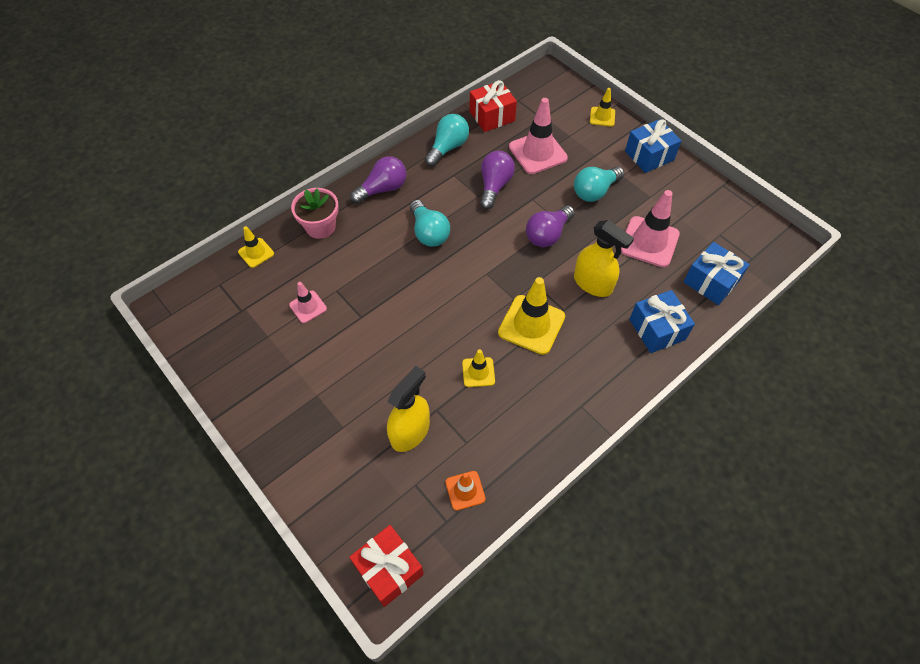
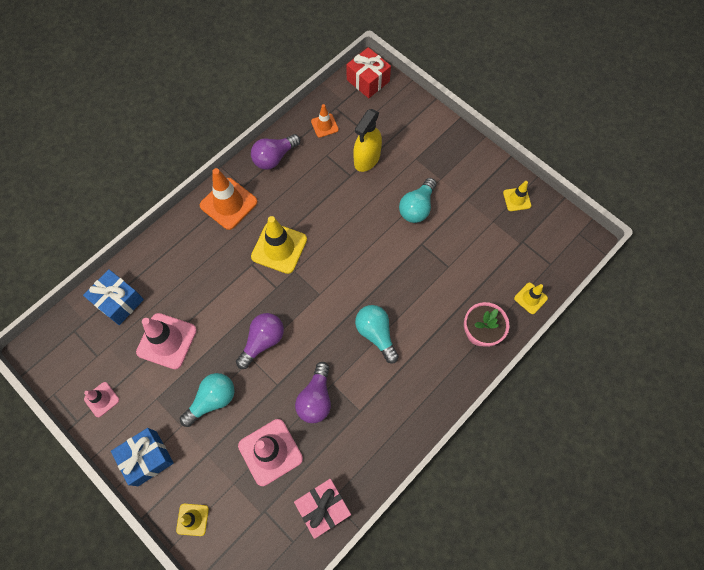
camera: 175 degrees right, 10 degrees up
pink traffic cone [289,282,327,323] -> pink traffic cone moved to [84,382,119,417]
purple light bulb [350,156,406,204] -> purple light bulb moved to [251,134,300,170]
turquoise light bulb [425,114,469,166] -> turquoise light bulb moved to [399,178,437,223]
yellow traffic cone [462,349,495,387] -> yellow traffic cone moved to [503,181,531,211]
red gift [470,80,517,132] -> pink gift [294,479,351,539]
yellow spray bottle [574,220,634,297] -> none
blue gift [629,290,695,353] -> none
none -> orange traffic cone [200,168,258,230]

